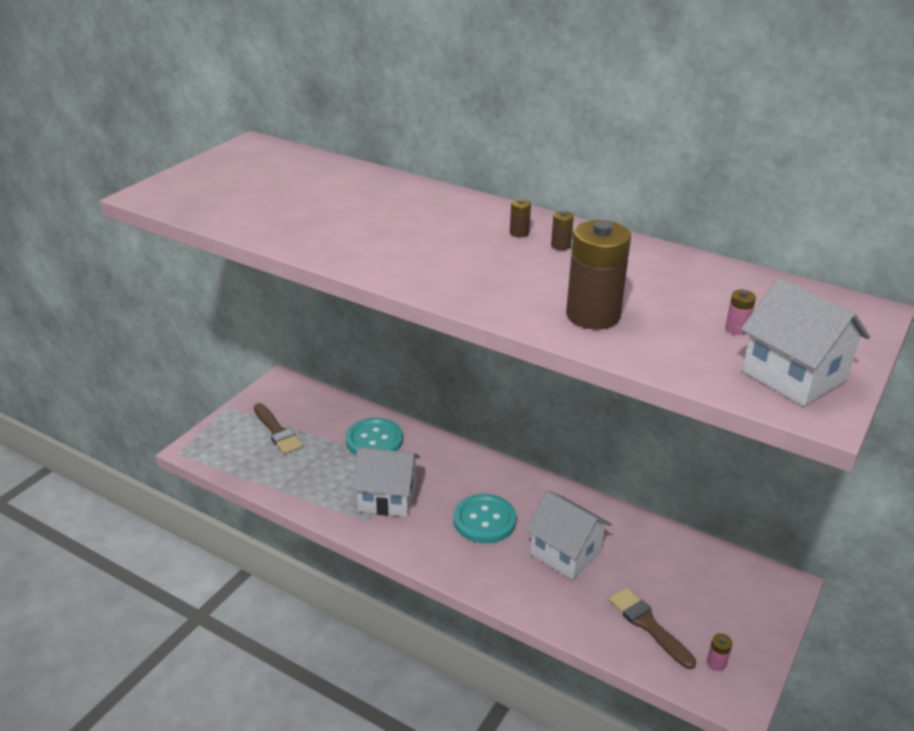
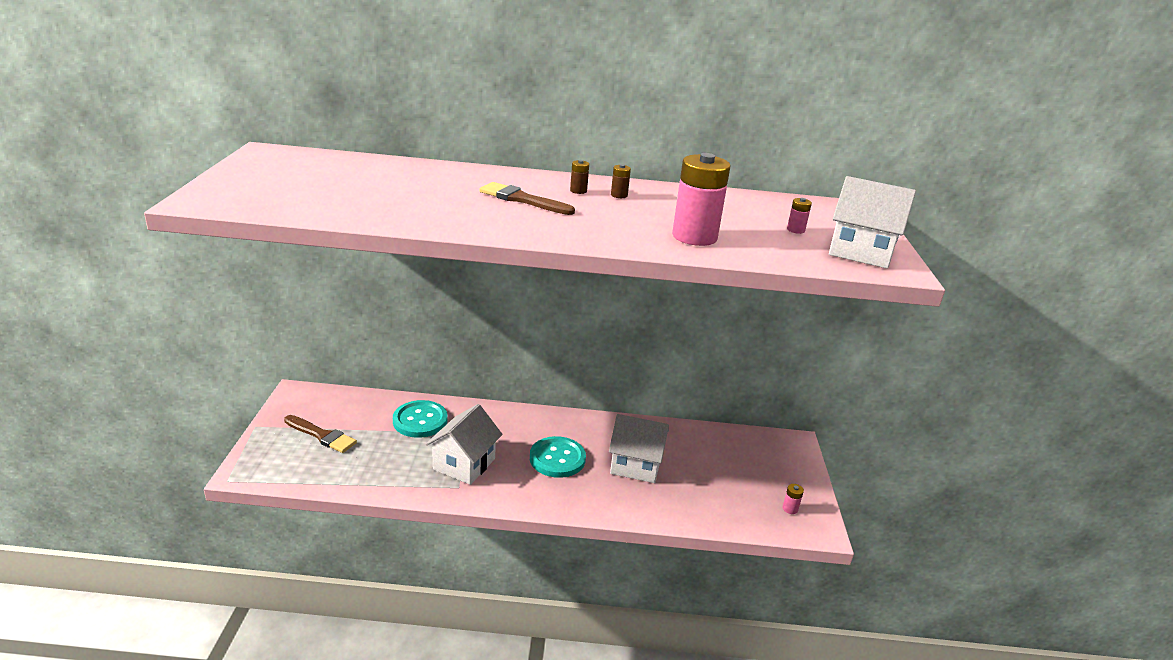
camera: 30 degrees left, 5 degrees down
white house [352,447,420,517] -> white house turned 45 degrees counterclockwise [426,404,502,485]
brown battery [566,220,631,329] -> pink battery [672,153,731,246]
brown brush [609,587,696,669] -> brown brush moved to [480,182,575,215]

